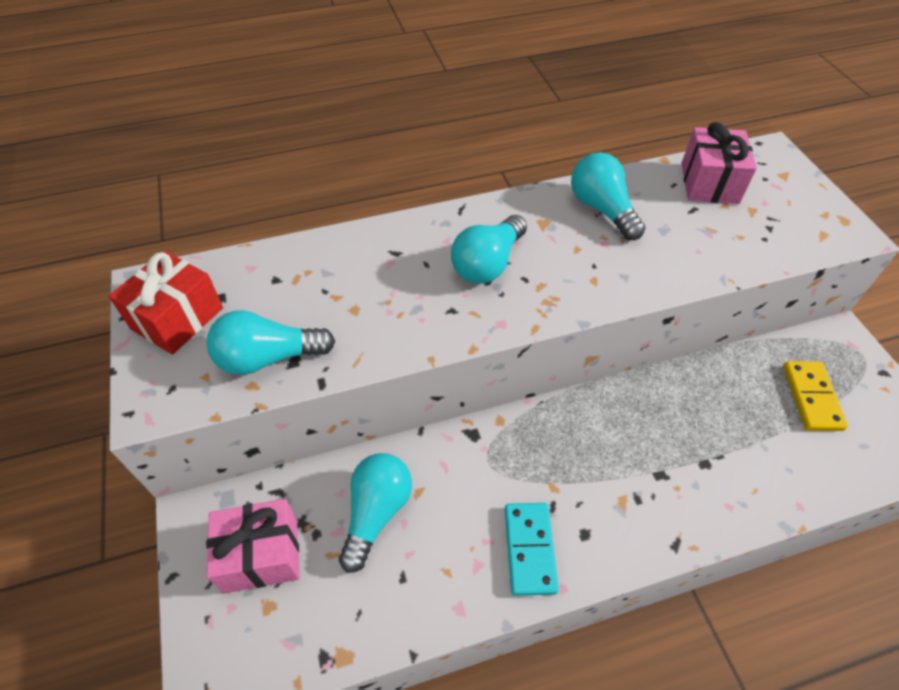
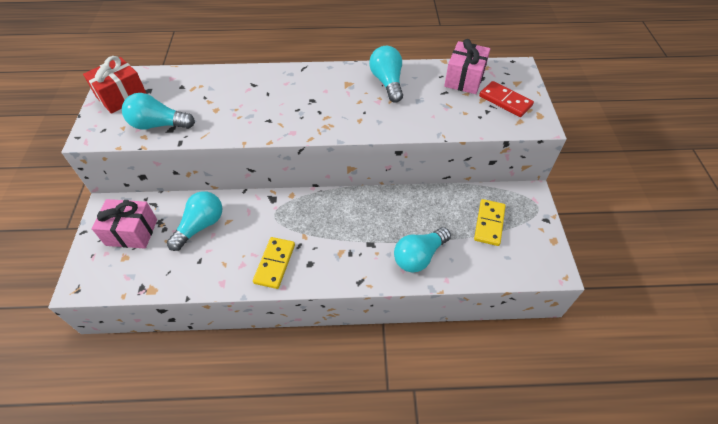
camera: 15 degrees right, 0 degrees up
turquoise light bulb [451,215,527,284] -> turquoise light bulb moved to [394,227,451,273]
turquoise domino [505,503,559,596] -> yellow domino [253,237,295,289]
none -> red domino [479,81,534,117]

